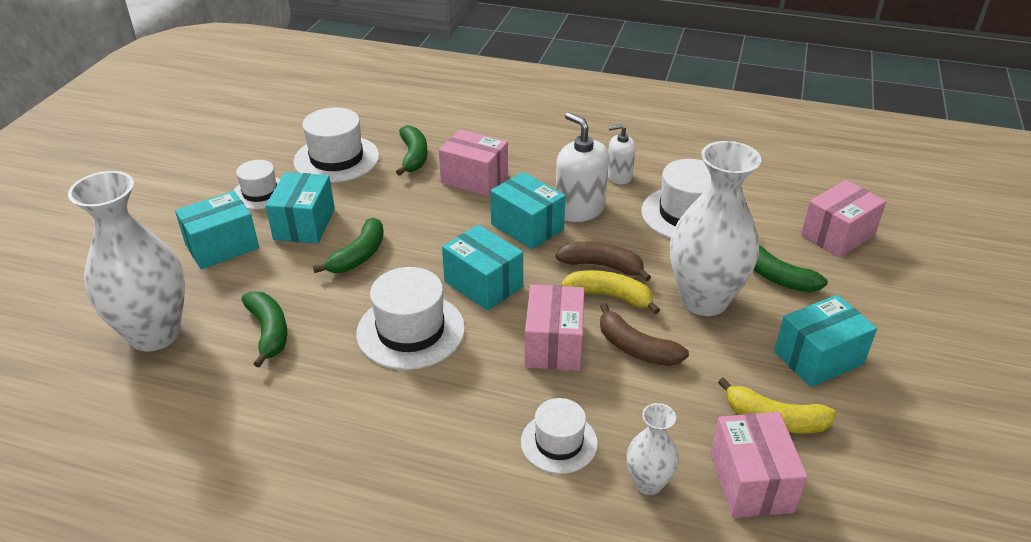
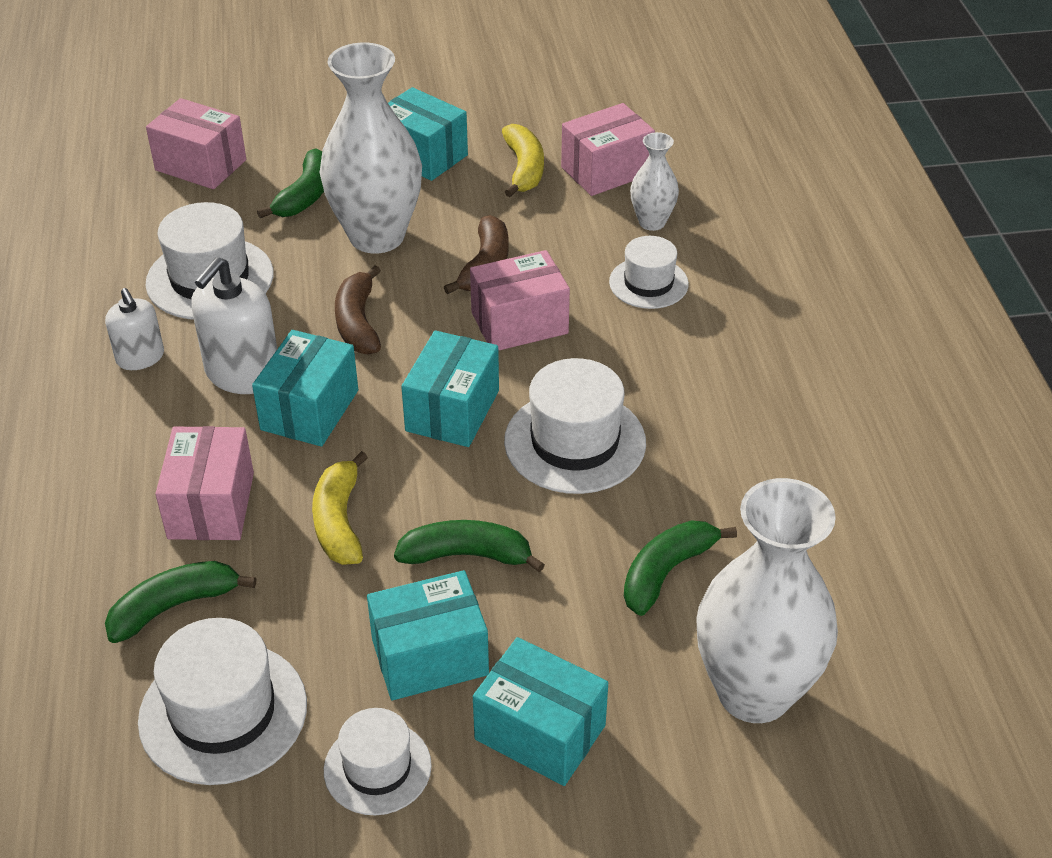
camera: 115 degrees left, 5 degrees up
yellow banana [561,270,660,314] -> yellow banana moved to [312,451,368,565]

